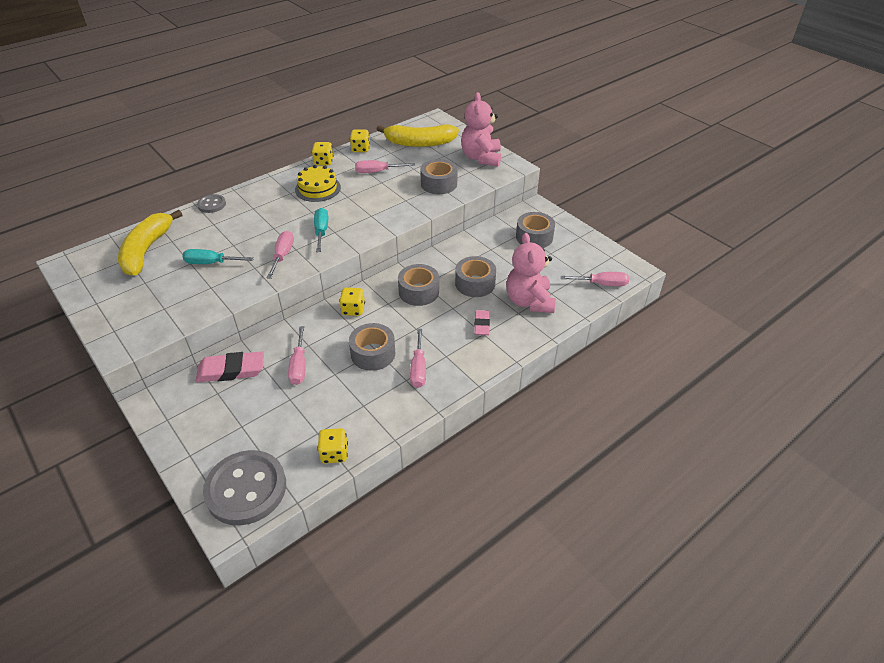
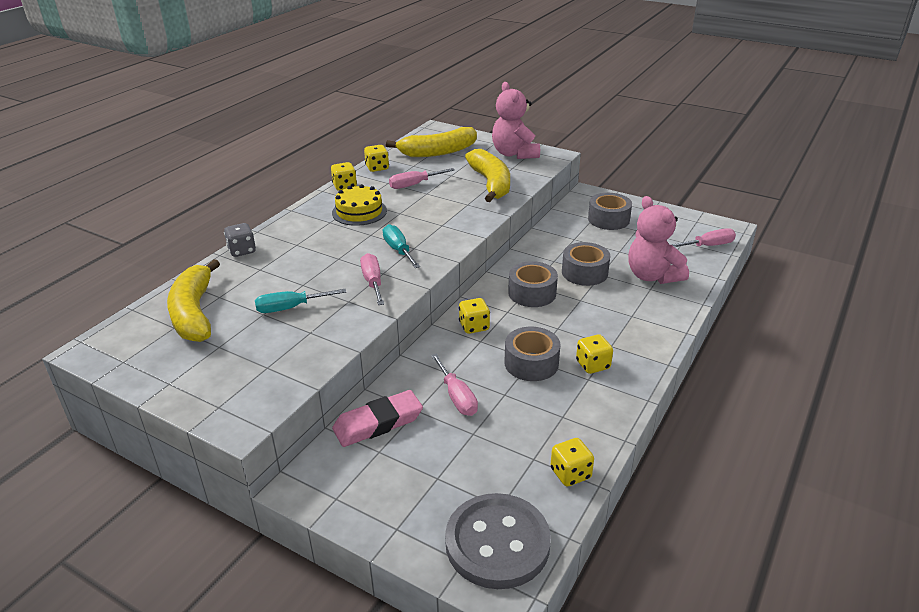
camera: 20 degrees left, 10 degrees down
grey button [197,194,226,213] -> grey dice [224,223,256,257]
pink screwdriver [410,329,426,388] -> yellow dice [576,334,613,374]
grey tape [421,159,458,194] -> yellow banana [465,149,510,202]
pink eraser [474,310,490,335] -> none

